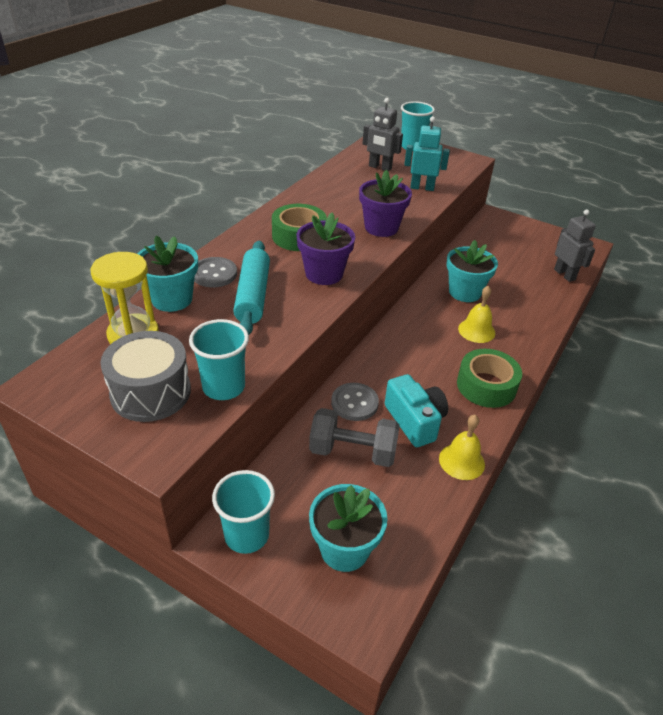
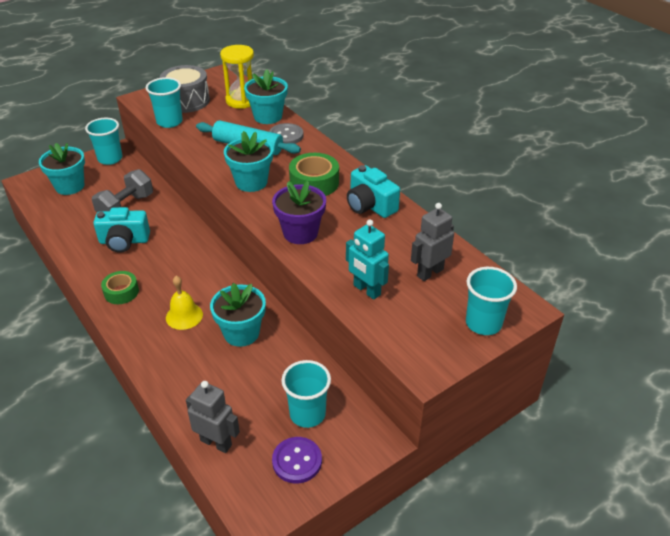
camera: 115 degrees right, 0 degrees up
purple flower pot [296,212,355,285] -> turquoise flower pot [224,131,273,192]
grey button [331,383,379,421] -> none
turquoise robot [404,116,450,191] -> turquoise robot turned 105 degrees clockwise [346,219,389,300]
yellow bell [439,415,485,480] -> none
green tape [457,349,522,408] -> green tape [101,271,139,304], size x0.65
grey robot [554,209,596,282] -> grey robot turned 150 degrees counterclockwise [186,381,240,453]
none -> purple button [272,437,322,483]
none -> turquoise cup [281,360,331,428]
none -> turquoise camera [347,165,400,218]

